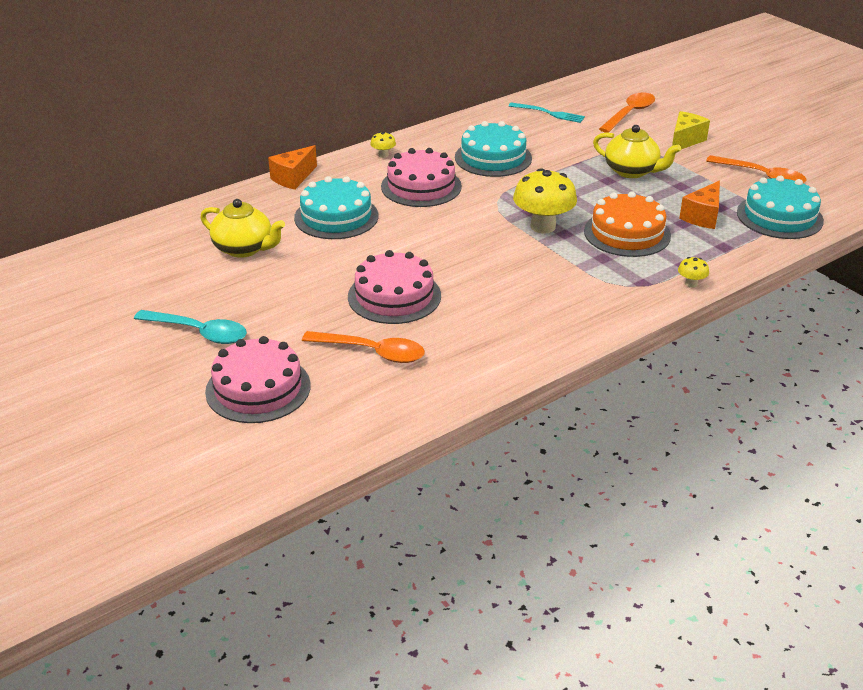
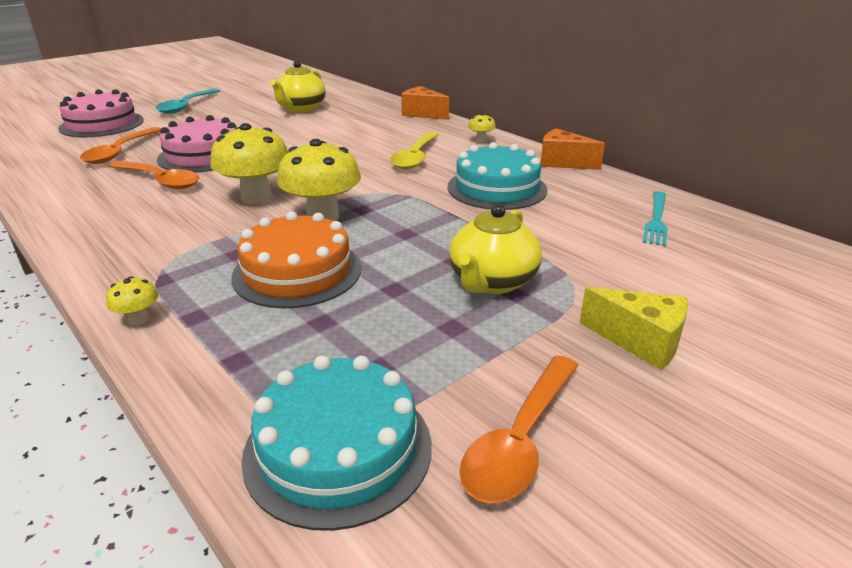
camera: 85 degrees right, 5 degrees down
turquoise cake [294,176,378,239] -> none
pink cake [381,148,462,207] -> yellow spoon [390,132,439,170]
orange spoon [599,93,655,133] -> orange spoon moved to [109,161,199,189]
orange cheese [679,180,720,229] -> orange cheese moved to [541,128,605,170]
none -> yellow mushroom [210,123,288,204]

